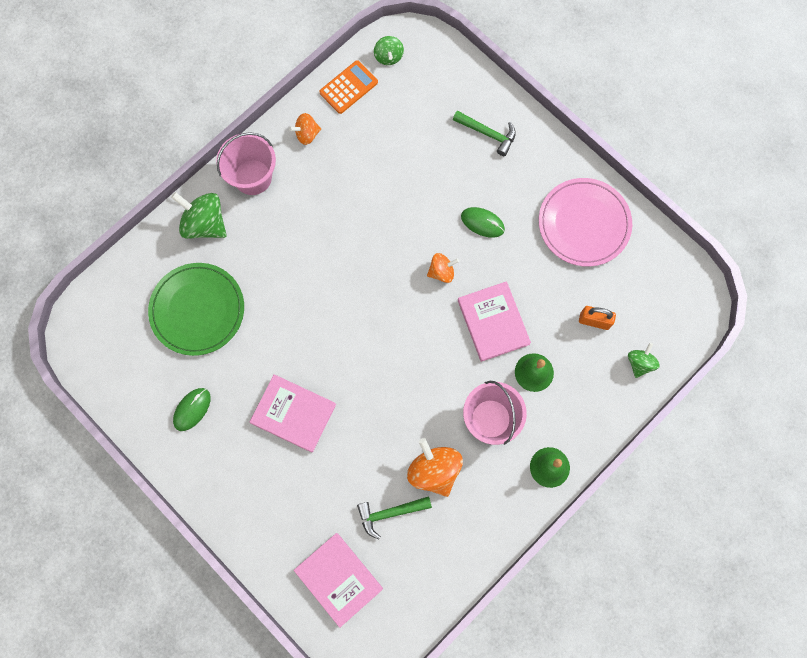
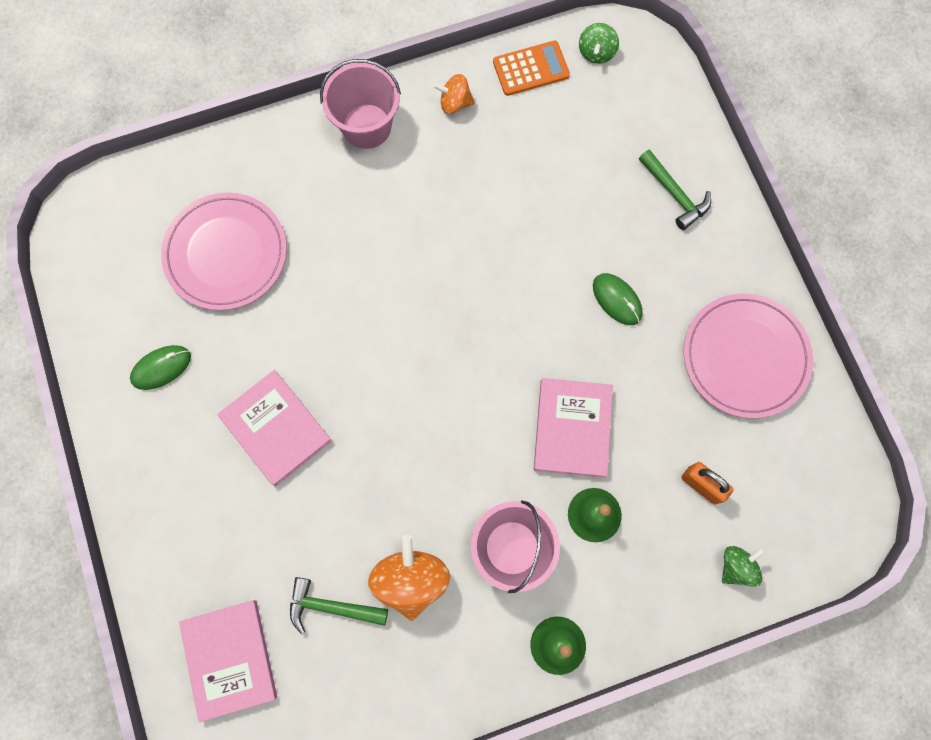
camera: 25 degrees right, 0 degrees up
green plate [148,263,244,356] -> pink plate [161,192,287,310]
green spinning top [171,192,227,239] -> none
orange spinning top [427,253,459,283] -> none

